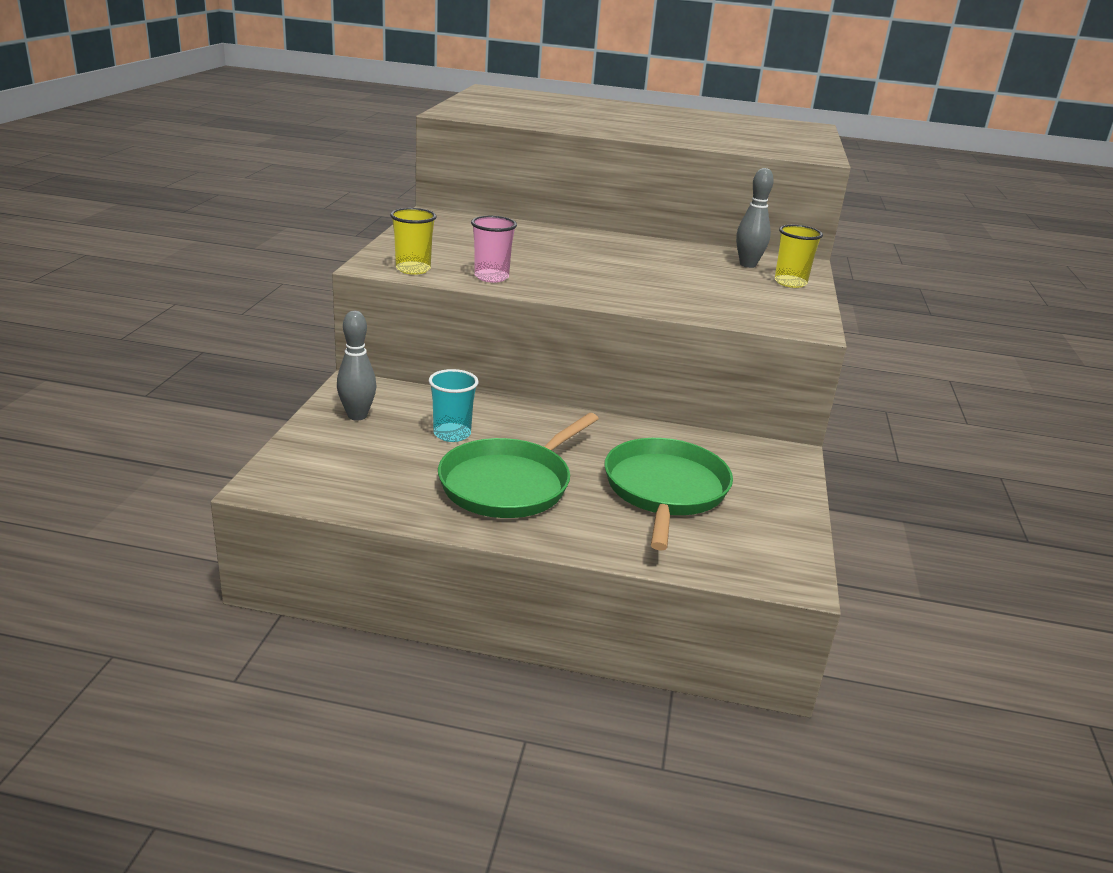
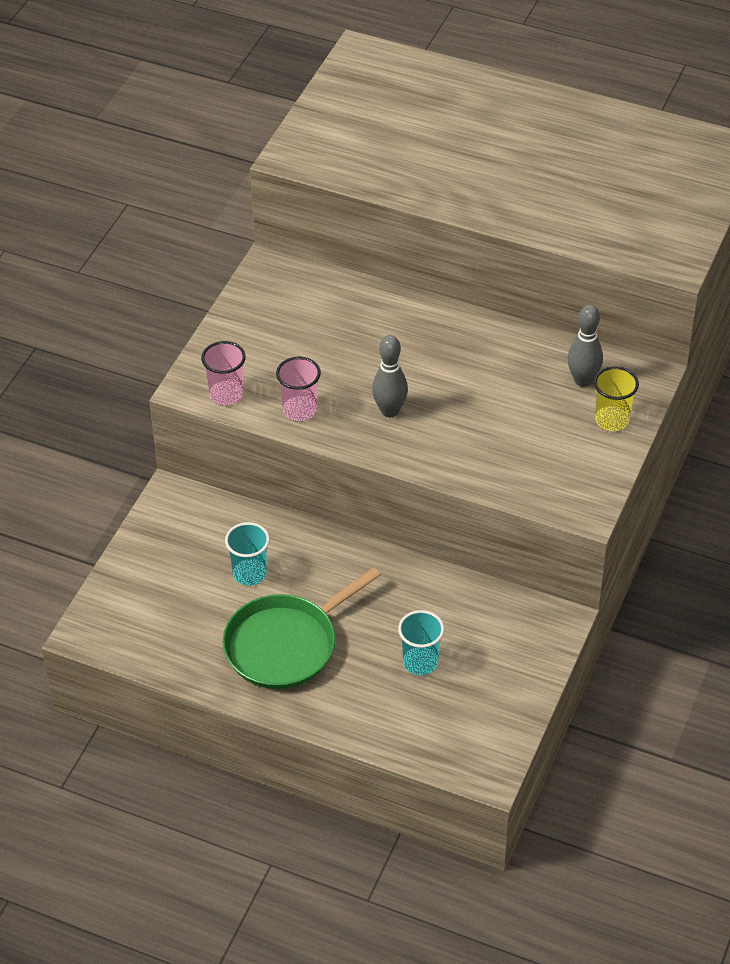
camera: 15 degrees right, 20 degrees up
grey bowling pin [337,311,376,421] -> grey bowling pin moved to [372,335,408,417]
yellow cup [390,208,437,275] -> pink cup [201,341,246,405]
green pan [604,438,733,551] -> turquoise cup [398,610,444,675]

